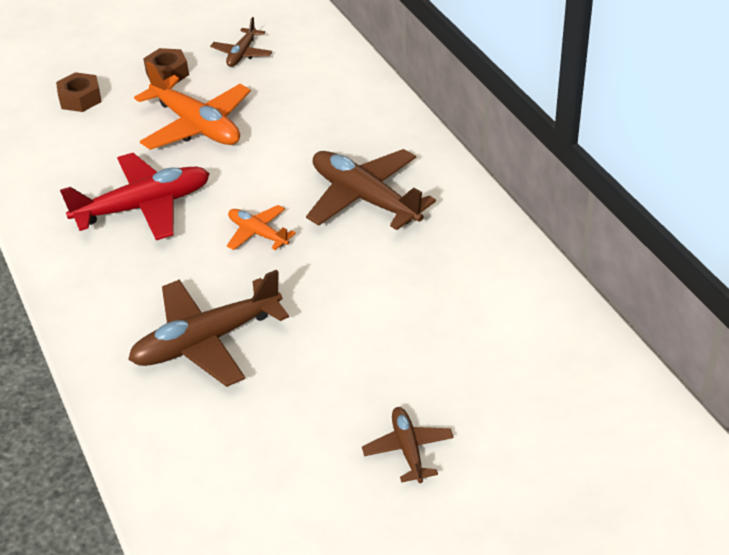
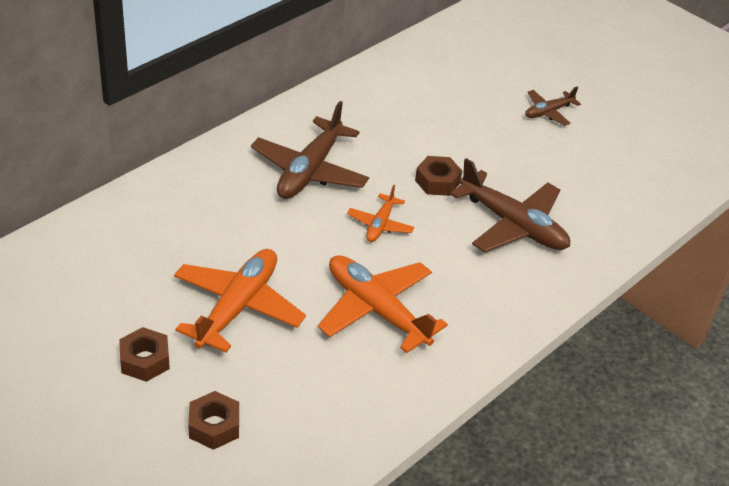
camera: 115 degrees left, 0 degrees up
red plane [60,153,210,240] -> orange plane [318,255,448,353]
brown plane [210,17,272,67] -> none
none -> brown nut [415,156,462,196]

